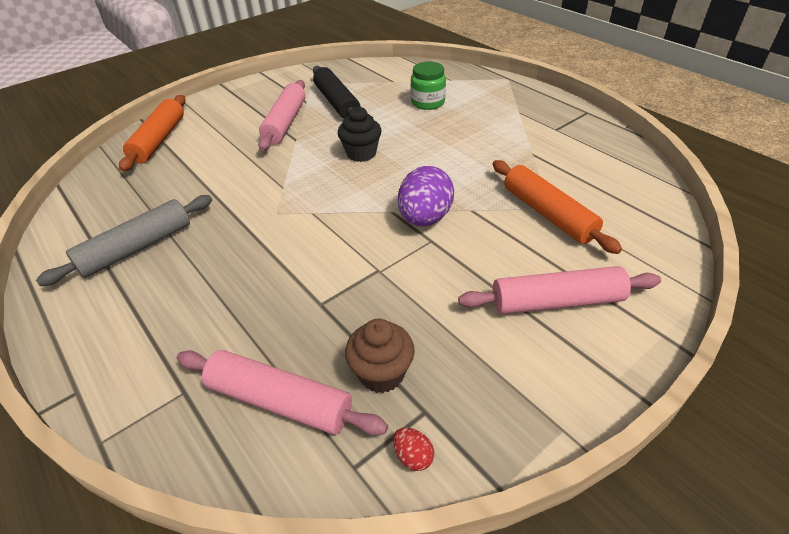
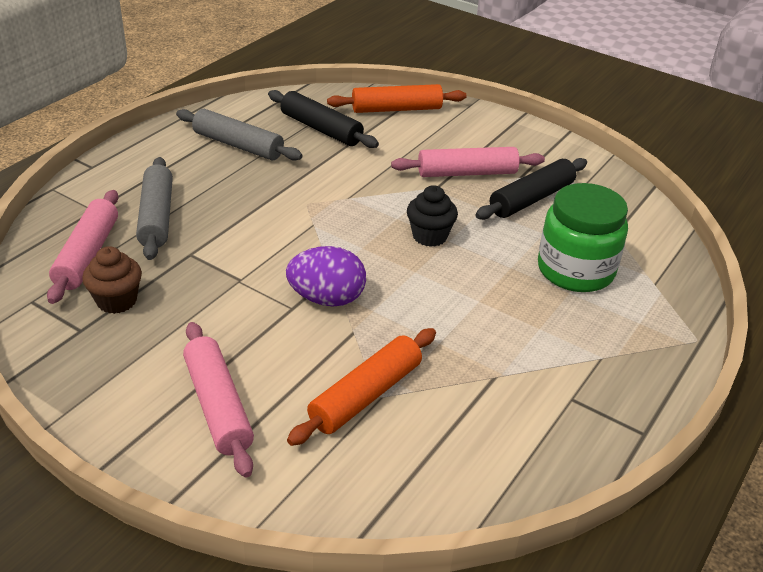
camera: 70 degrees right, 5 degrees down
red egg [393,428,434,471] -> none
green jar [411,62,446,110] -> green jar [538,183,628,292], size x1.66
none -> grey rolling pin [136,157,173,260]
none -> black rolling pin [268,90,379,148]

